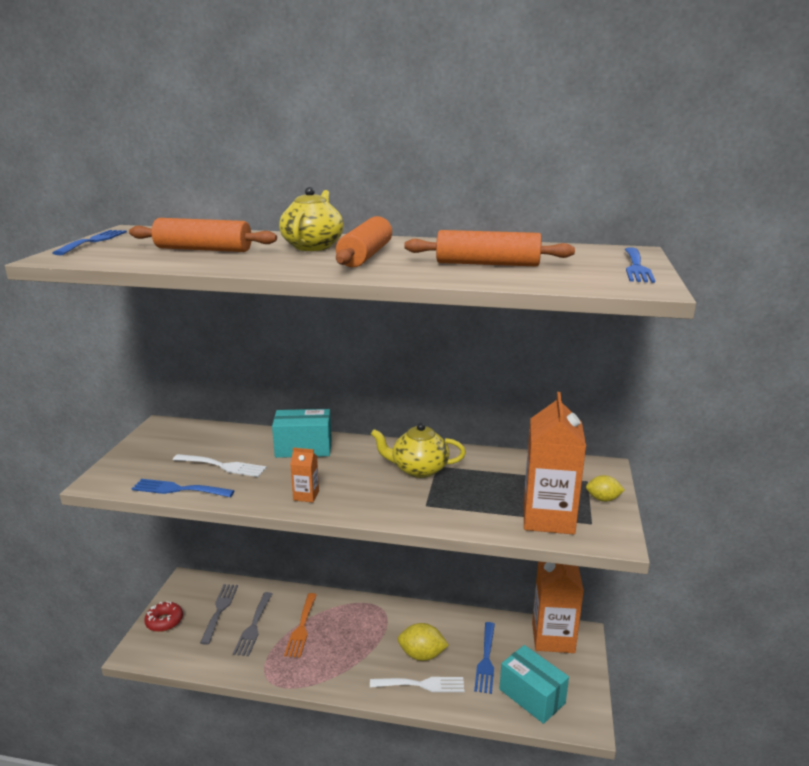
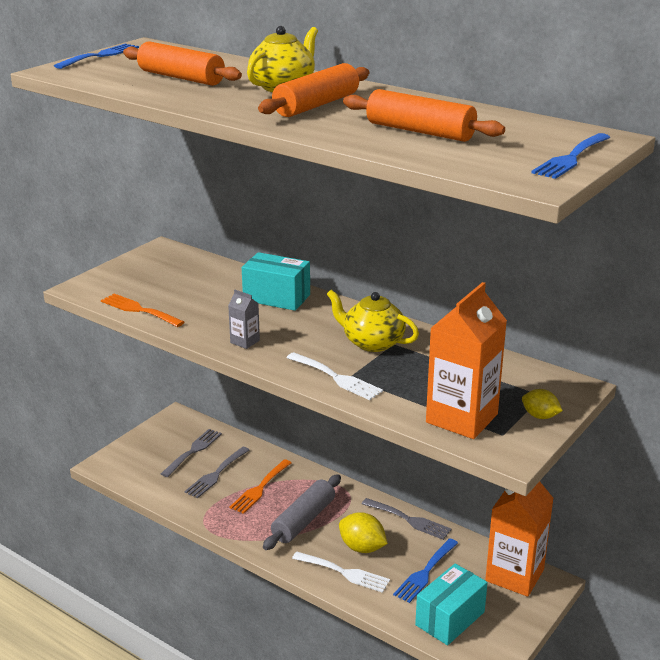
camera: 25 degrees right, 5 degrees up
blue fork [132,479,235,497] -> orange fork [101,293,184,327]
red donut [144,601,183,632] -> none
white fork [173,454,267,477] -> white fork moved to [286,352,383,400]
orange carton [290,448,319,503] -> grey carton [228,290,260,349]
turquoise box [499,645,569,724] -> turquoise box turned 60 degrees clockwise [415,563,488,645]
none -> grey rolling pin [263,474,341,550]
none -> grey fork [362,498,452,540]

